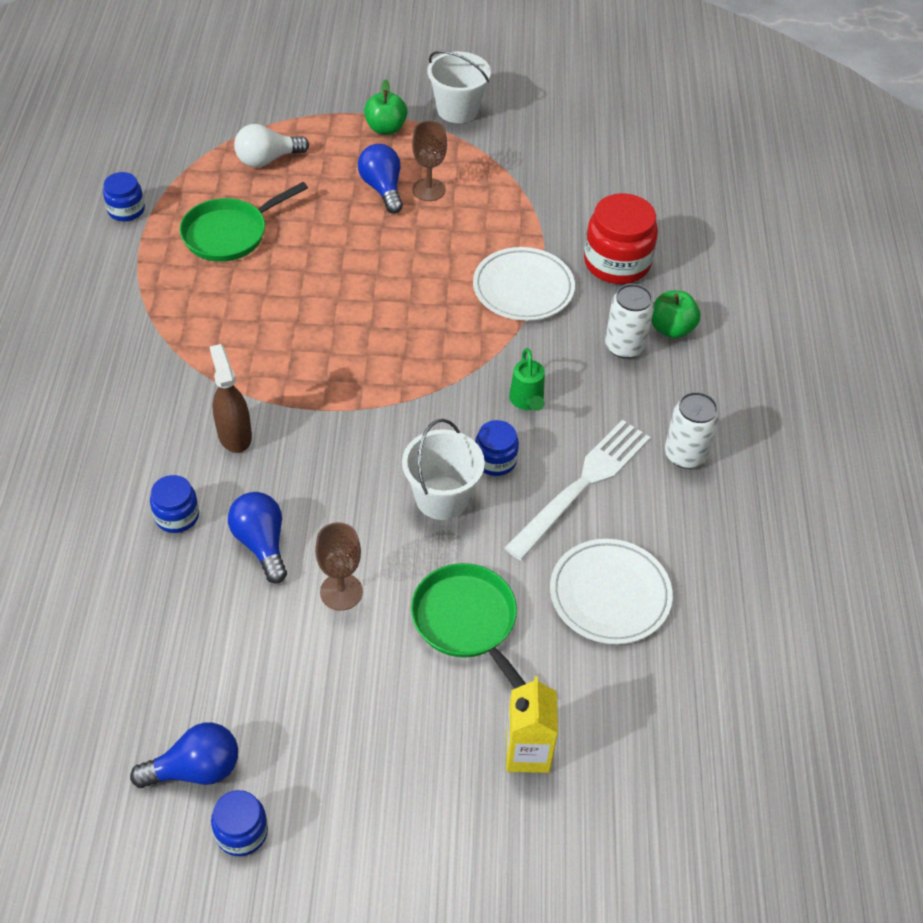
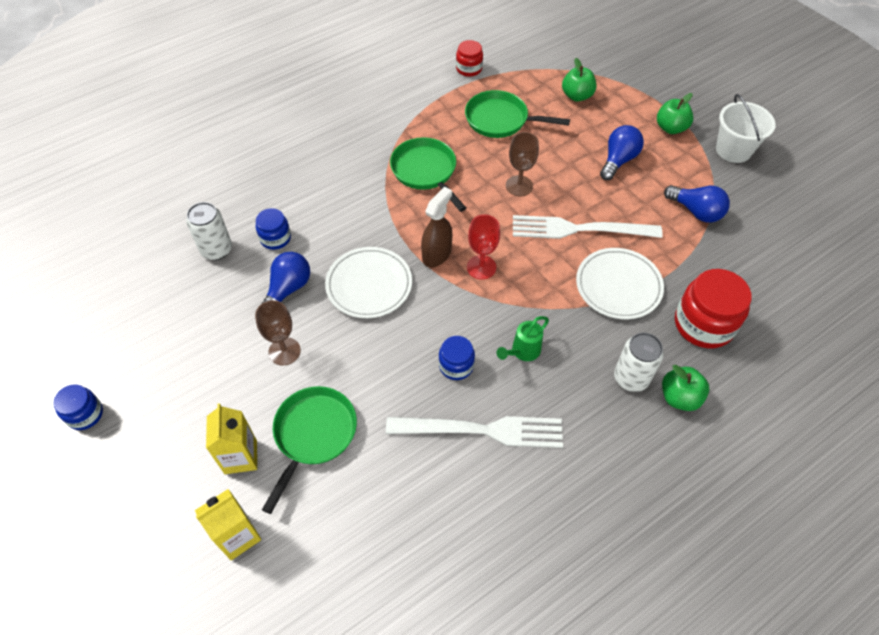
camera: 55 degrees right, 5 degrees up
blue jar [103,172,145,221] -> red jar [456,40,483,77]
blue light bulb [130,722,238,788] -> blue light bulb moved to [664,185,730,223]
brown spray bottle [210,344,252,453] -> brown spray bottle moved to [421,187,452,267]
white light bulb [234,124,309,167] -> green apple [562,58,596,102]
white bucket [402,419,485,520] -> none
brown goblet [412,121,447,201] -> brown goblet moved to [506,132,539,196]
white plate [550,539,673,644] -> white plate moved to [325,247,412,318]
white can [665,392,719,469] -> white can moved to [186,202,232,260]
none -> yellow carton [206,403,257,474]
none -> green pan [390,137,466,212]
none -> red goblet [467,214,500,280]
none -> white fork [513,215,663,239]

